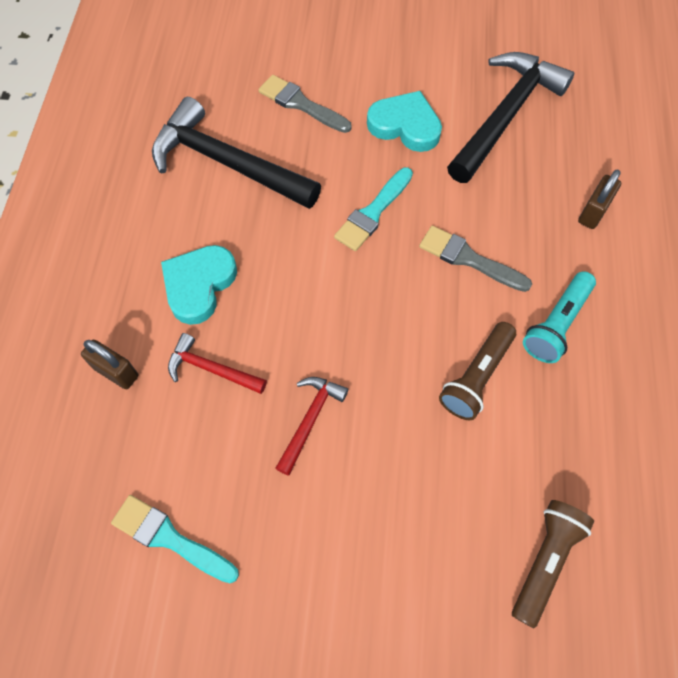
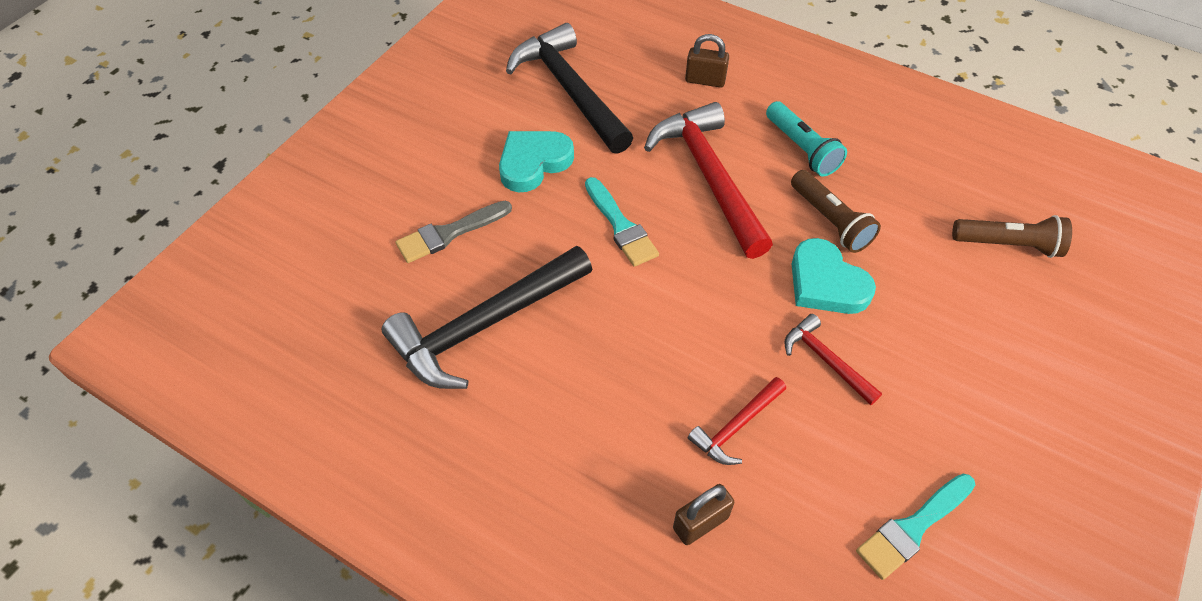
camera: 65 degrees left, 10 degrees down
turquoise heart [161,245,237,325] -> turquoise heart moved to [791,238,876,314]
grey brush [419,226,532,292] -> red hammer [644,102,773,259]
brown flashlight [512,500,594,628] -> brown flashlight turned 135 degrees clockwise [952,215,1072,258]
brown padlock [578,169,621,229] -> brown padlock turned 45 degrees counterclockwise [685,34,729,87]

